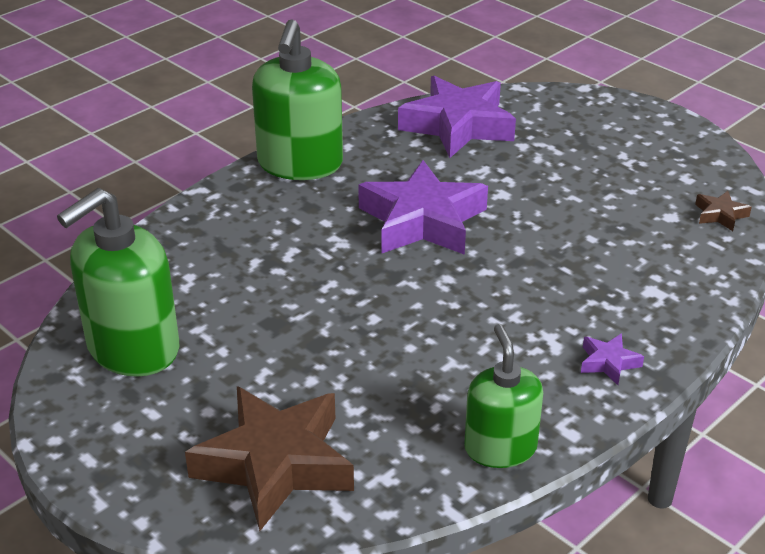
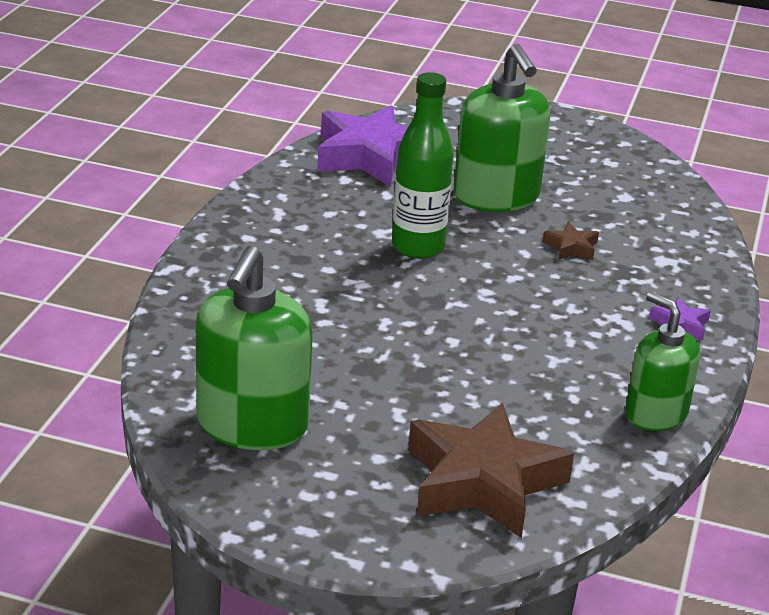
camera: 30 degrees left, 5 degrees down
green soap dispenser [252,19,343,180] -> green soap dispenser moved to [453,44,550,212]
purple star [358,160,488,255] -> green bottle [392,72,454,259]
brown star [695,191,752,231] -> brown star moved to [542,222,599,260]

